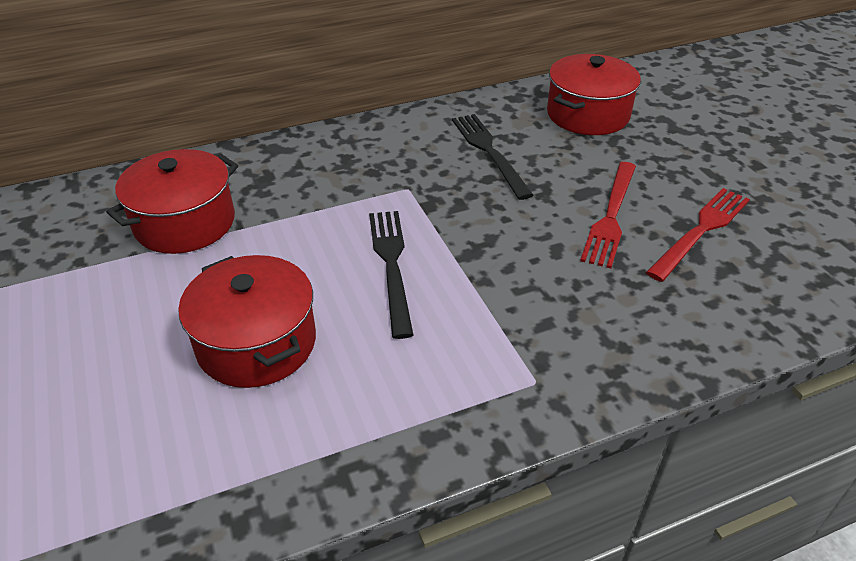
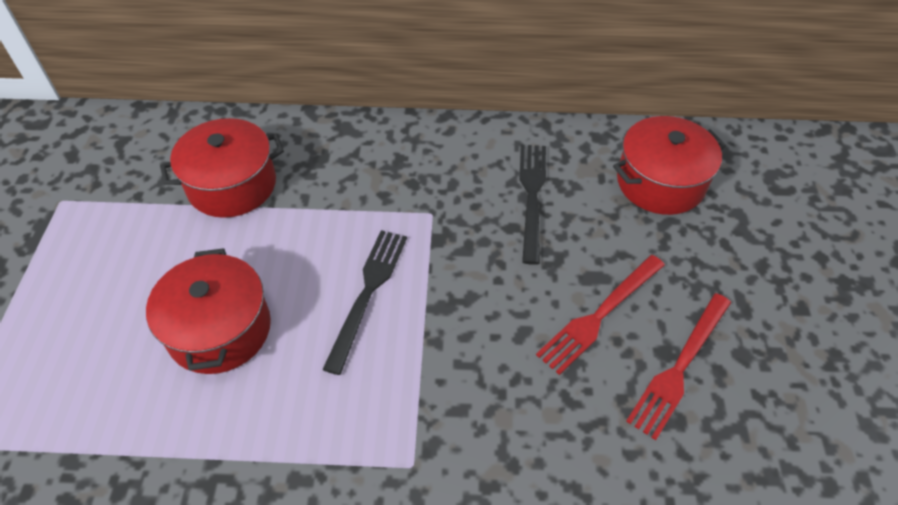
camera: 25 degrees right, 10 degrees up
red fork [646,188,750,282] -> red fork turned 150 degrees clockwise [626,293,731,440]

